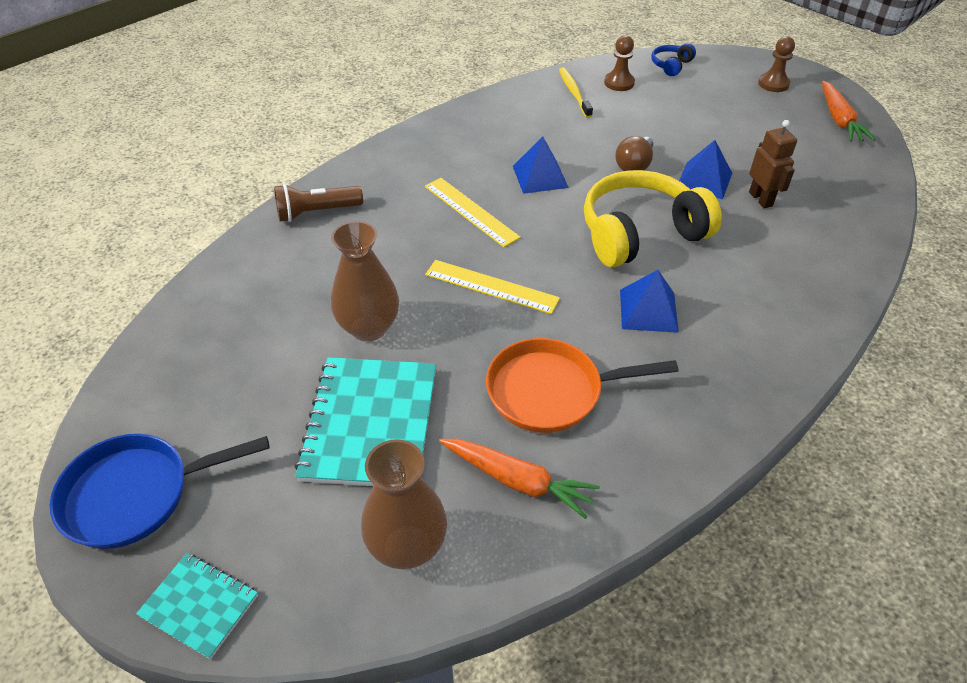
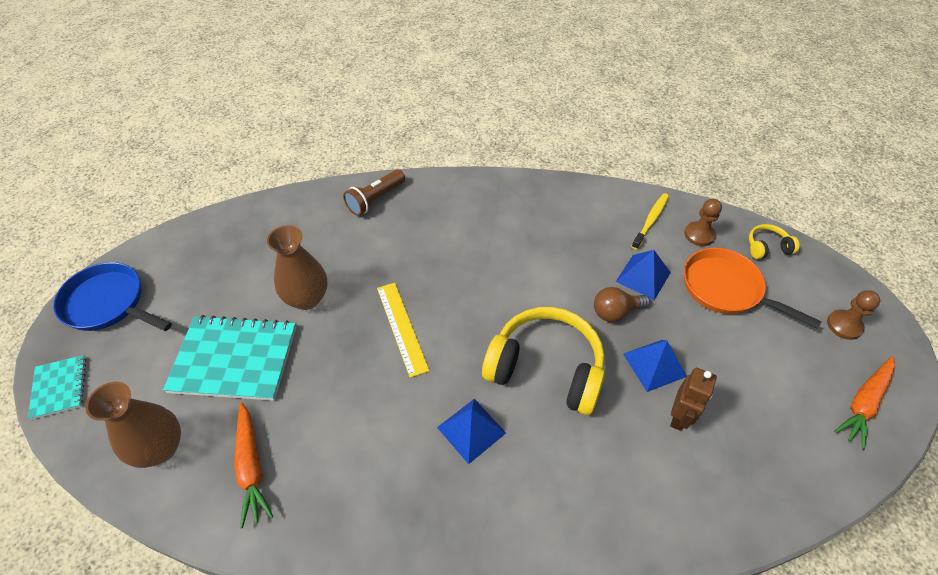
camera: 45 degrees right, 5 degrees up
brown flashlight [274,184,363,222] -> brown flashlight turned 75 degrees counterclockwise [343,169,405,216]
turquoise notebook [295,357,436,486] -> turquoise notebook turned 45 degrees clockwise [163,315,296,401]
yellow ruler [425,178,521,247] -> none
orange pan [486,338,678,433] -> orange pan moved to [684,248,822,329]
blue pyramid [513,137,569,194] -> blue pyramid moved to [616,250,671,300]
blue headphones [651,43,696,76] -> yellow headphones [749,224,800,259]

